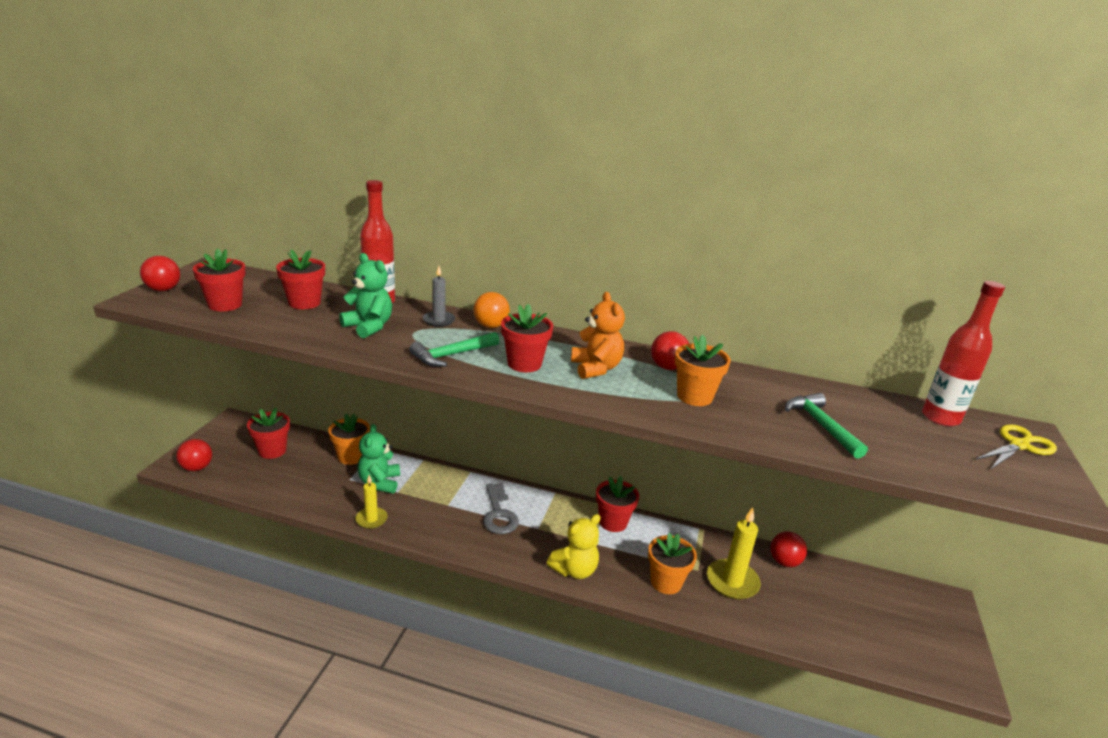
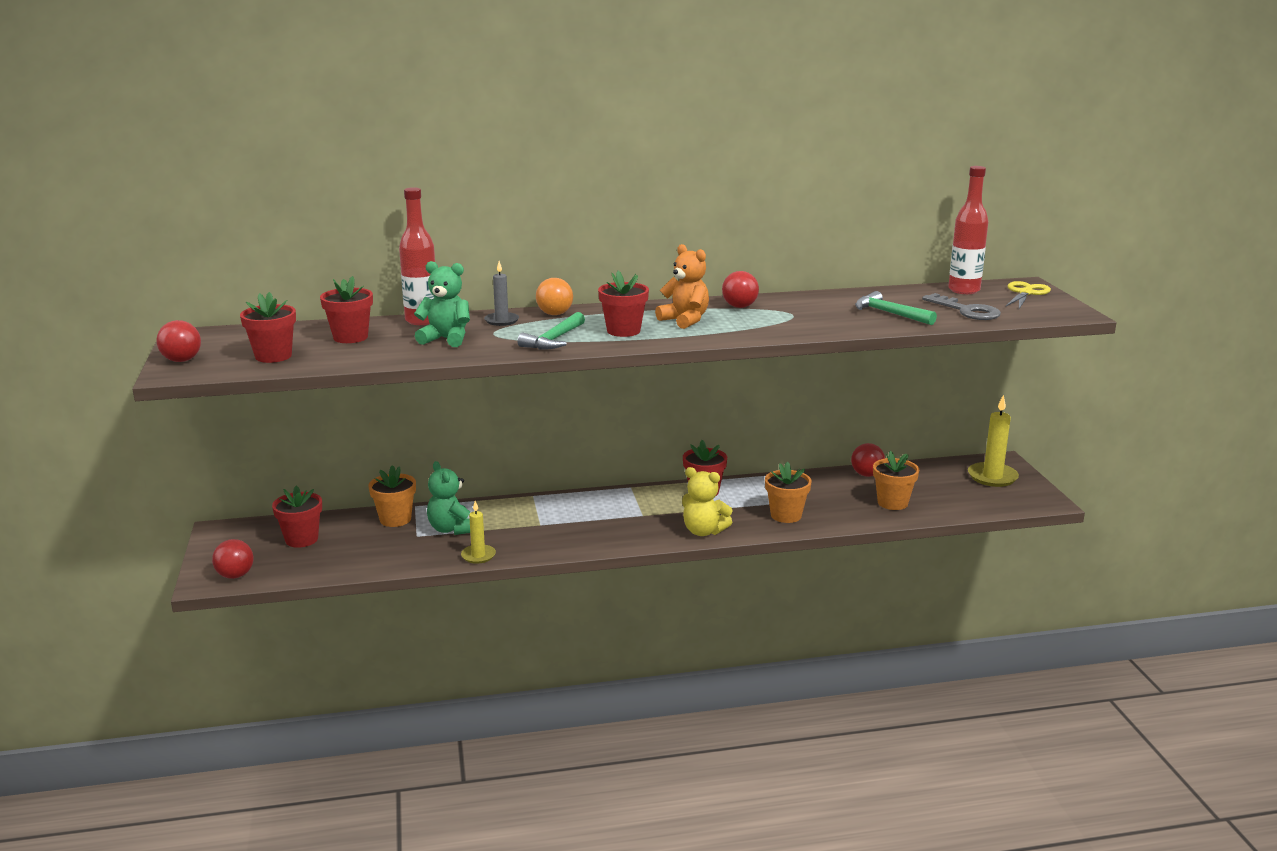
camera: 25 degrees left, 5 degrees down
grey key [483,483,519,534] -> grey key moved to [922,293,1001,320]
yellow teddy bear [547,514,600,579] -> yellow teddy bear turned 90 degrees clockwise [682,467,733,536]
orange flower pot [675,334,731,406] -> orange flower pot moved to [873,451,919,510]
yellow candle [707,507,761,599] -> yellow candle moved to [968,395,1019,487]

